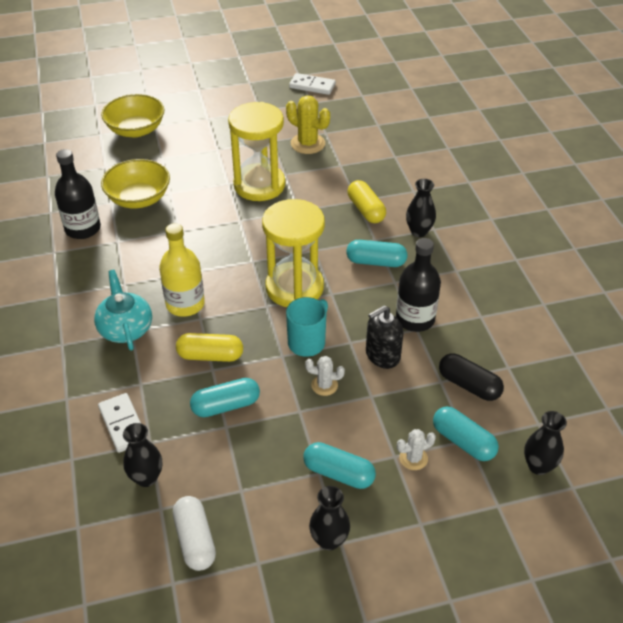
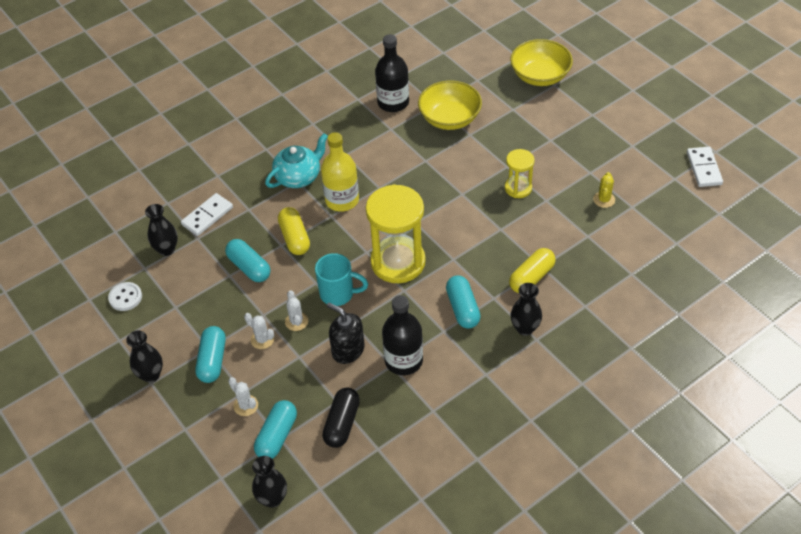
camera: 70 degrees right, 5 degrees up
white capsule [173,496,216,571] -> white button [108,282,142,311]
yellow hourglass [228,102,285,201] -> yellow hourglass [505,149,535,198], size x0.52
yellow cactus [286,95,330,154] -> yellow cactus [593,172,615,208], size x0.58
none -> white cactus [244,313,274,349]

